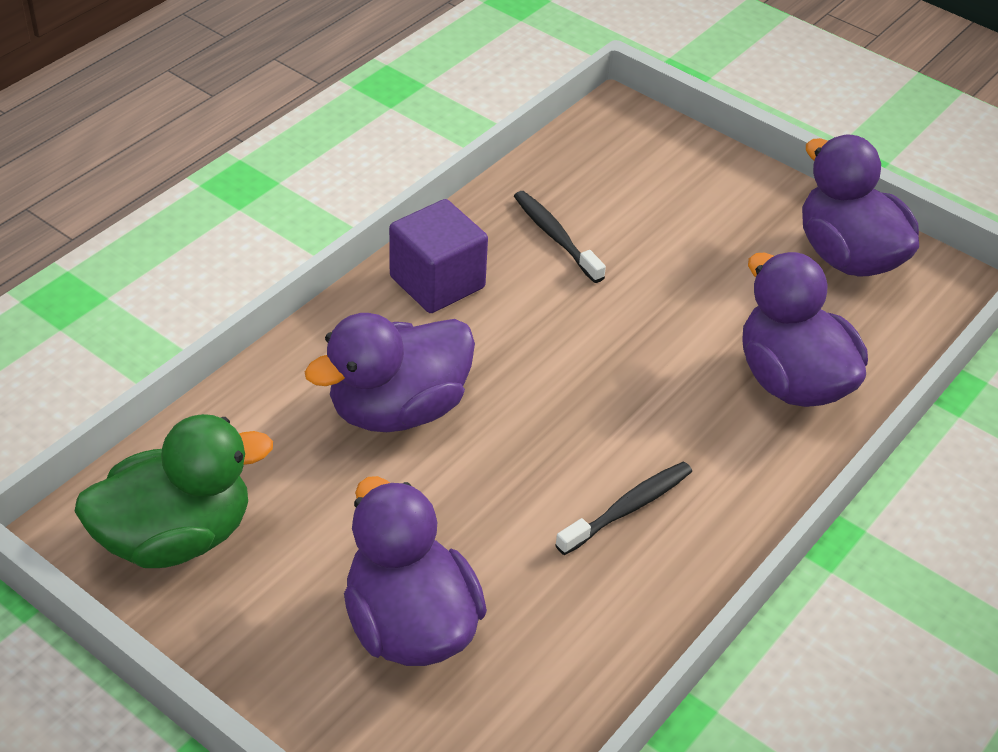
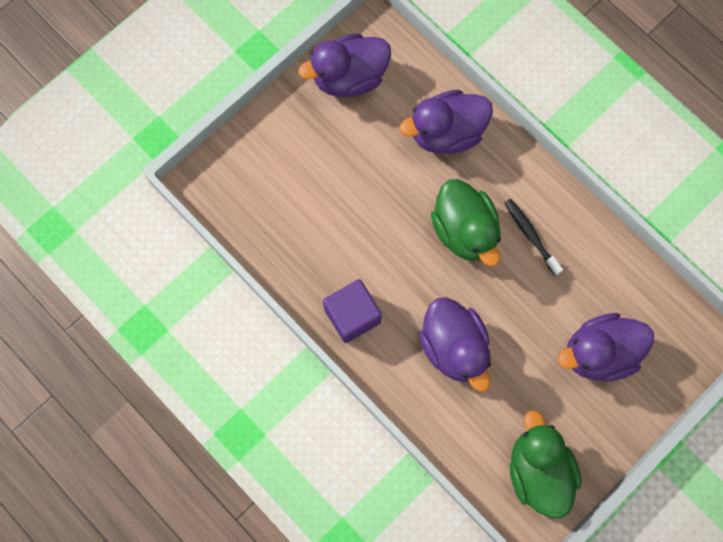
camera: 80 degrees left, 30 degrees up
black toothbrush [514,191,606,283] -> none
none -> green duck [431,179,501,266]

